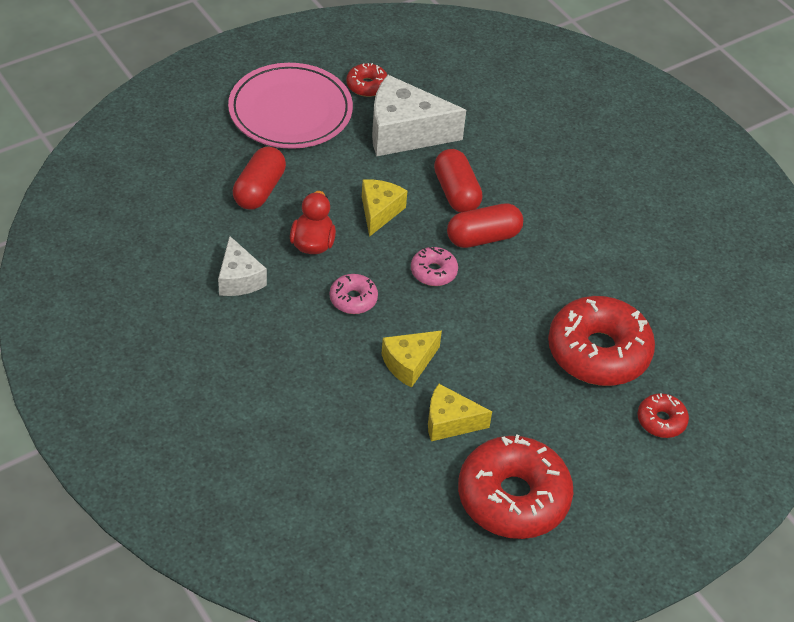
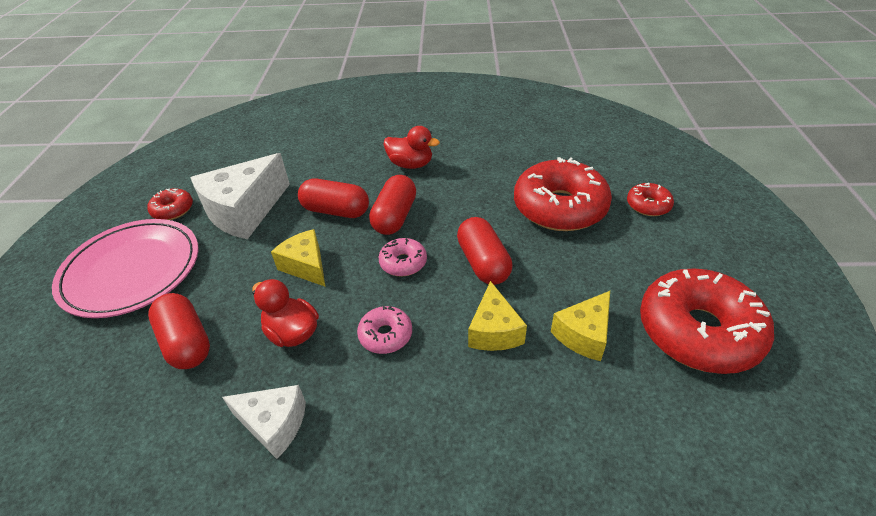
camera: 50 degrees left, 5 degrees down
none -> red duck [384,126,440,169]
none -> red capsule [457,217,512,285]

